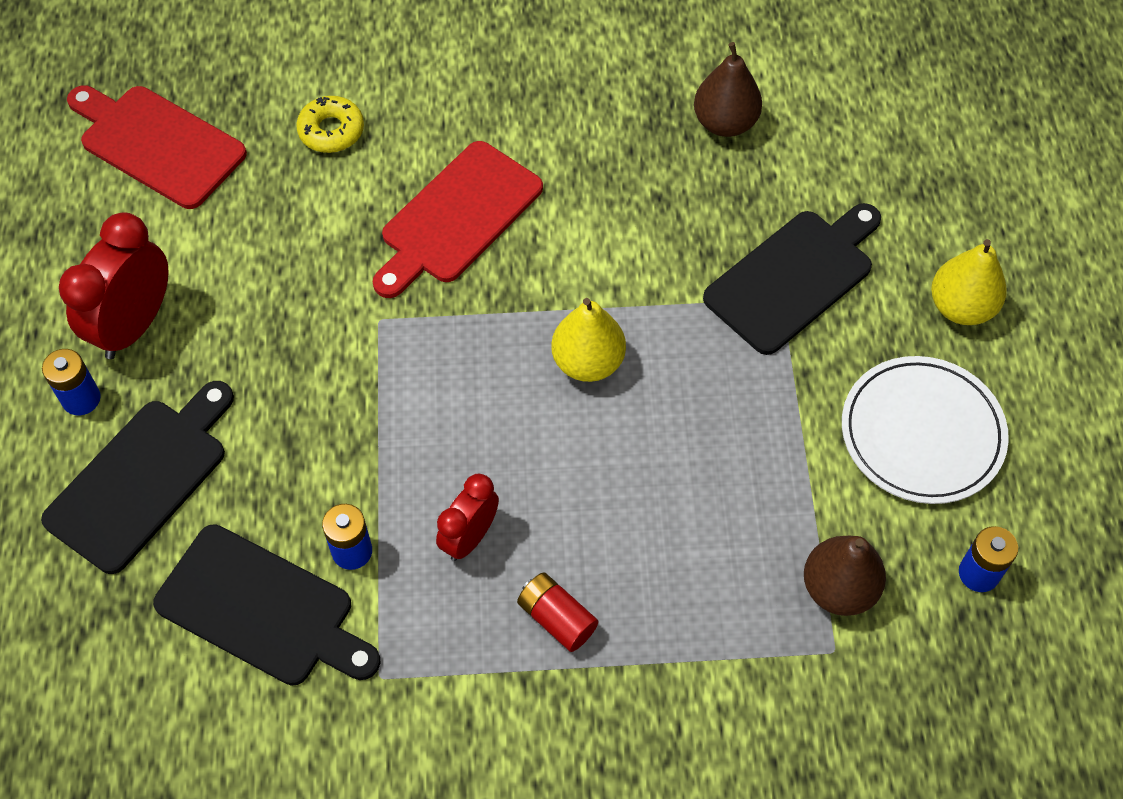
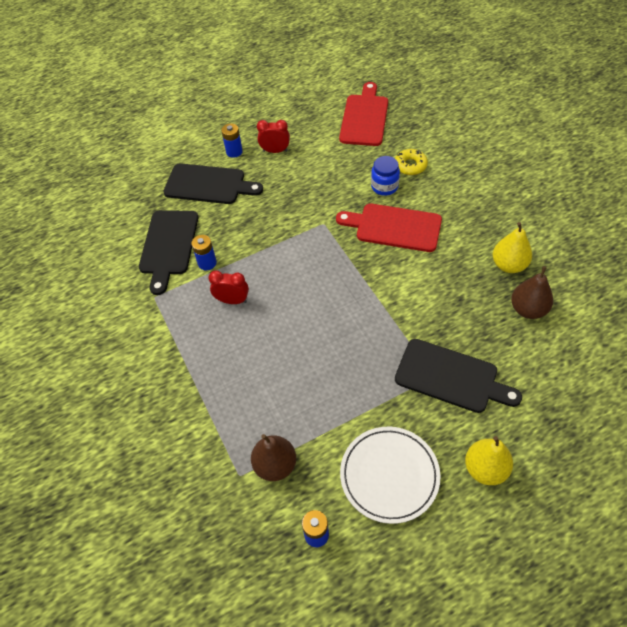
camera: 70 degrees right, 5 degrees down
red clock [59,212,169,359] -> red clock [257,120,290,153], size x0.62
red battery [517,572,598,652] -> none
yellow pear [551,298,626,382] -> yellow pear moved to [493,222,532,273]
none -> blue jar [371,156,400,196]

